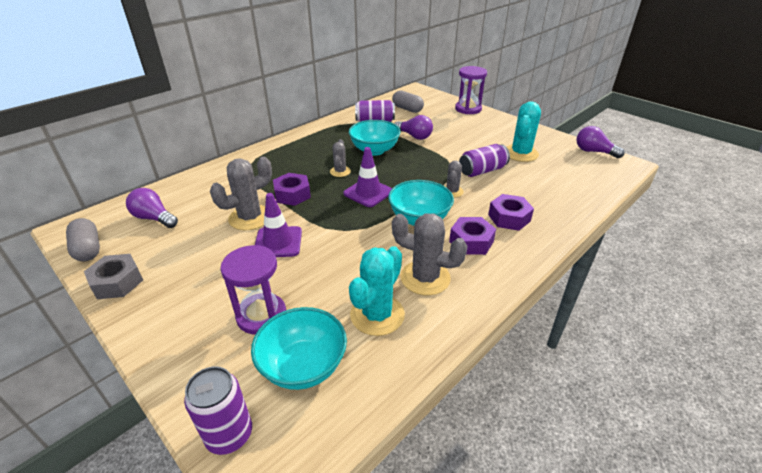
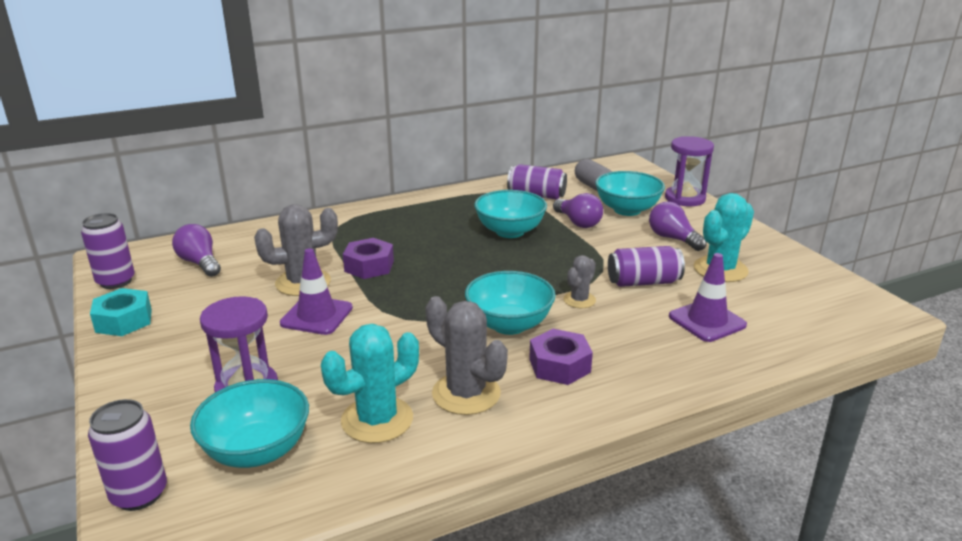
camera: 20 degrees right, 10 degrees down
grey capsule [66,218,100,261] -> purple can [81,213,135,289]
grey nut [84,254,143,299] -> turquoise nut [90,288,152,336]
grey cactus [330,139,351,177] -> none
purple traffic cone [343,147,392,207] -> purple traffic cone moved to [669,253,747,342]
purple nut [488,194,534,231] -> none
purple light bulb [577,126,625,158] -> purple light bulb moved to [649,201,707,251]
none -> turquoise bowl [595,171,665,216]

